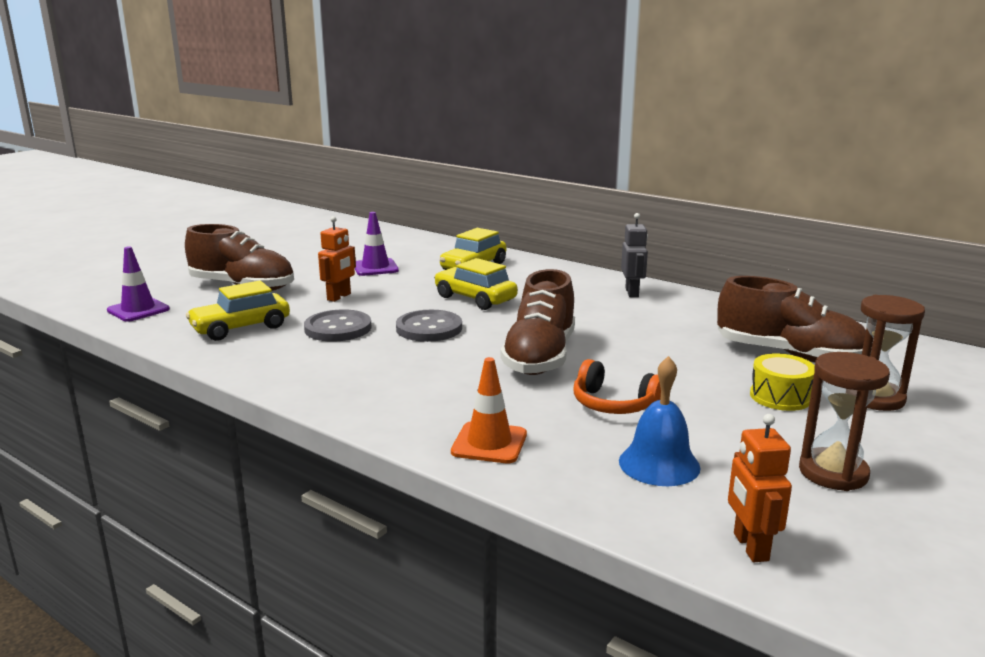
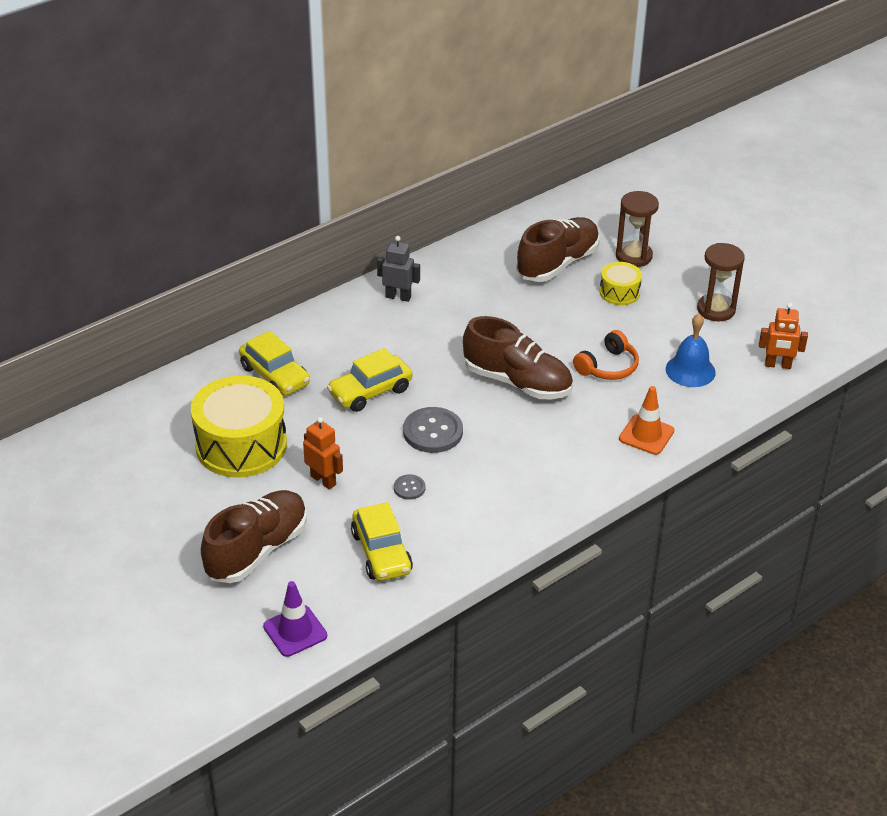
camera: 75 degrees left, 20 degrees up
grey button [304,309,372,342] -> grey button [394,474,426,500], size x0.51
purple traffic cone [355,212,399,276] -> yellow drum [191,375,287,477]

